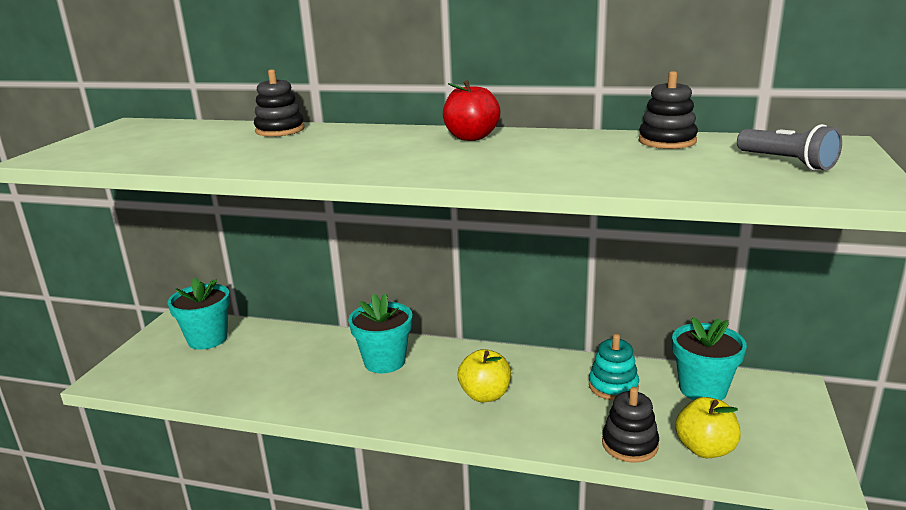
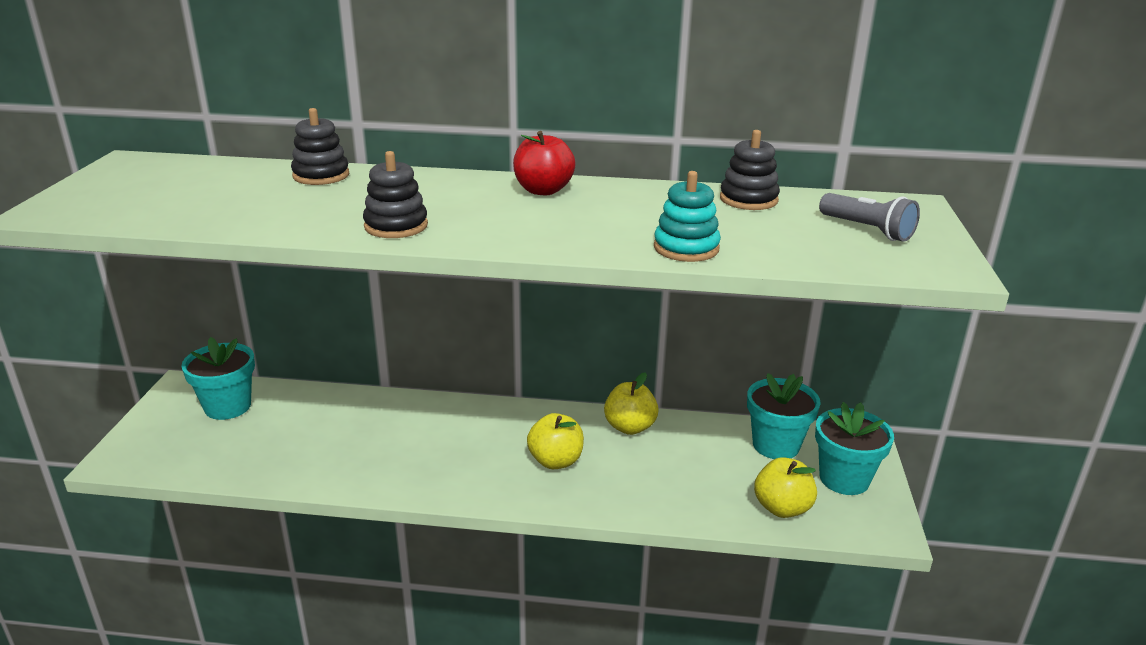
camera: 10 degrees left, 5 degrees up
turquoise flower pot [348,293,412,373] -> turquoise flower pot moved to [815,402,894,495]
turquoise stacking toy [589,334,639,401] -> turquoise stacking toy moved to [654,171,721,262]
black stacking toy [602,387,659,463] -> black stacking toy moved to [363,151,428,238]
none -> yellow apple [604,372,659,435]

